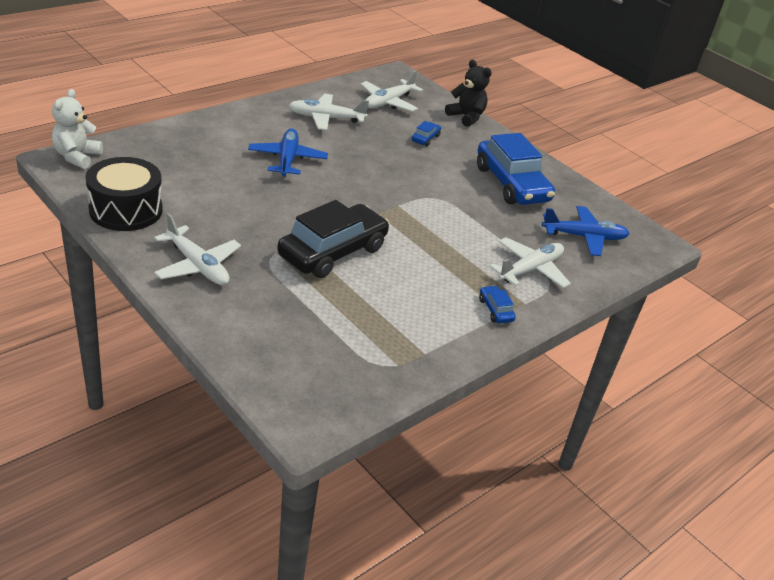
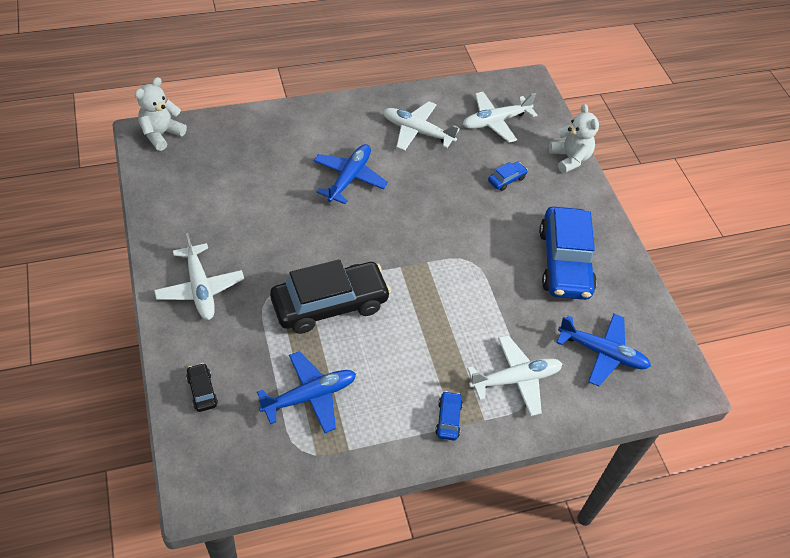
camera: 25 degrees right, 15 degrees up
black drum [85,157,163,231] -> none
black teddy bear [445,60,492,127] -> white teddy bear [549,104,599,173]
none -> black car [186,363,218,412]
none -> blue plane [257,351,356,433]

